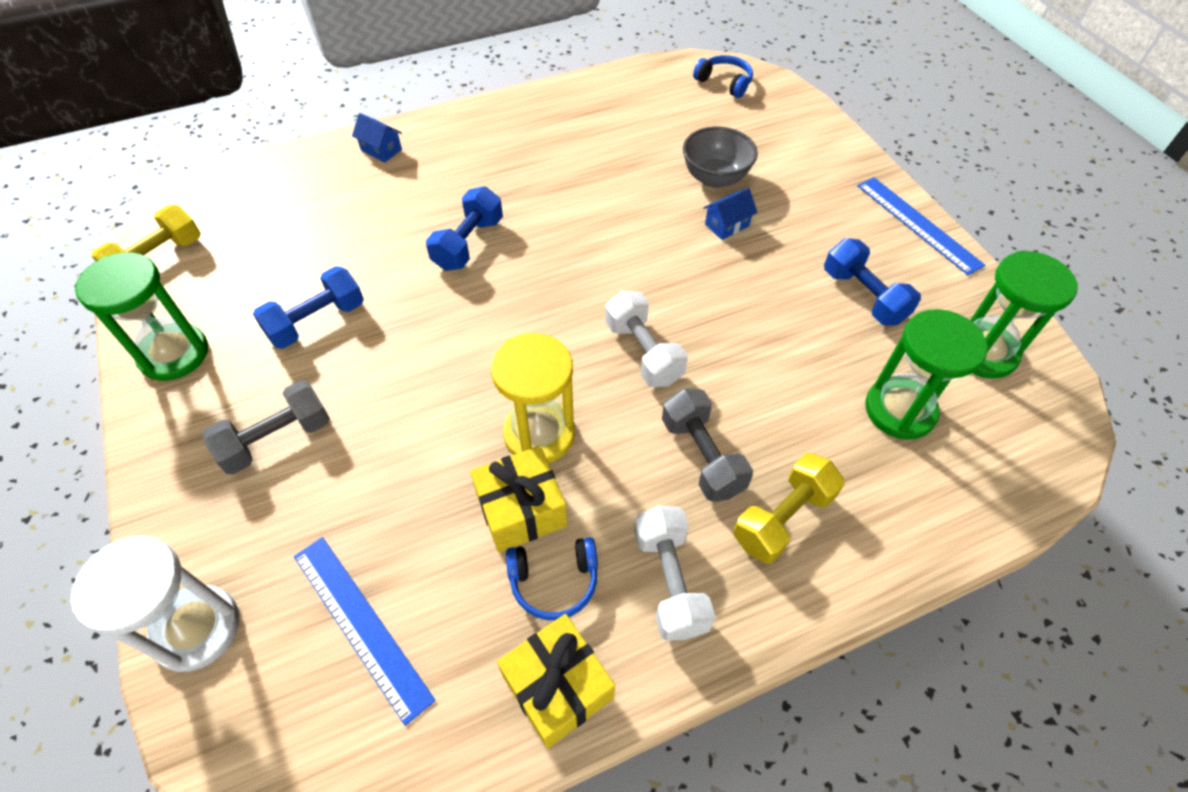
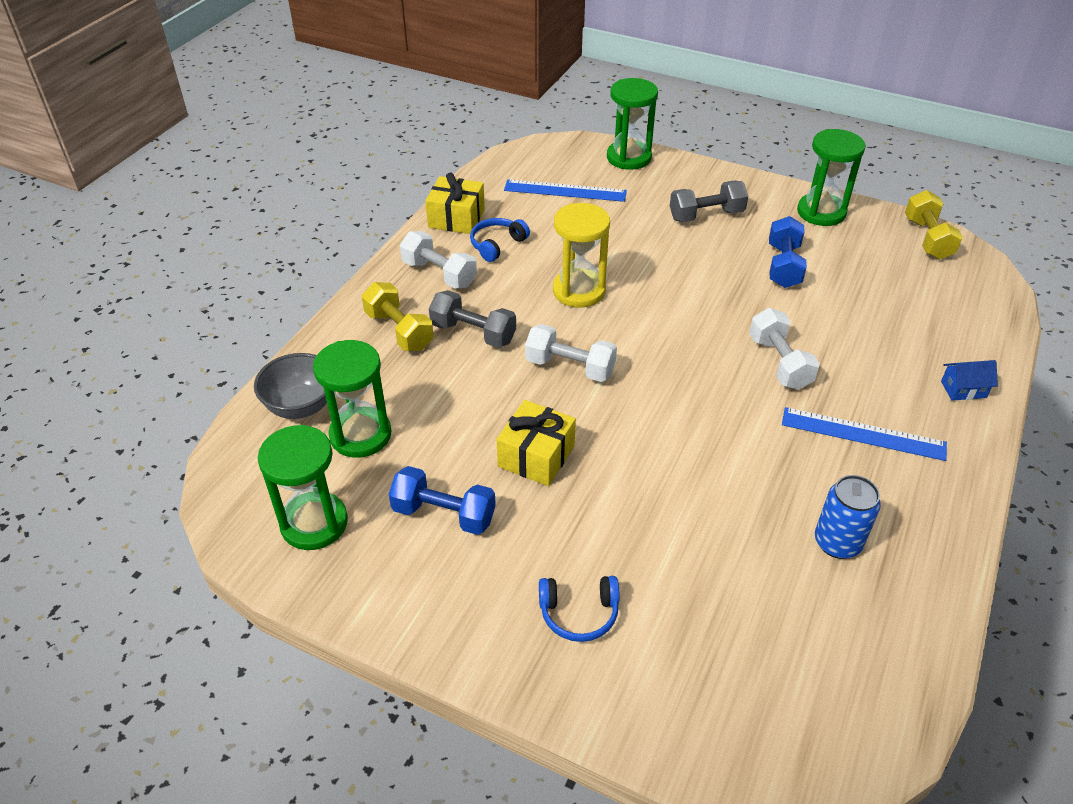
camera: 140 degrees right, 10 degrees down
white hourglass [71,536,239,672] -> green hourglass [607,78,658,170]
grey dumbbell [202,380,330,474] -> grey dumbbell turned 60 degrees clockwise [670,181,748,222]
blue dumbbell [426,186,503,271] -> white dumbbell [749,308,820,390]
yellow gift [470,446,567,553] -> yellow gift moved to [496,400,576,486]
grey bowl [683,127,758,188] -> grey bowl moved to [254,353,327,419]
blue headphones [693,55,753,98] -> blue headphones moved to [539,576,620,642]
blue house [703,188,757,240] -> none
yellow dumbbell [733,453,845,564] -> yellow dumbbell turned 45 degrees counterclockwise [362,282,434,351]
blue ruler [857,177,985,275] -> blue ruler moved to [782,407,947,461]
none -> blue can [815,475,881,559]

